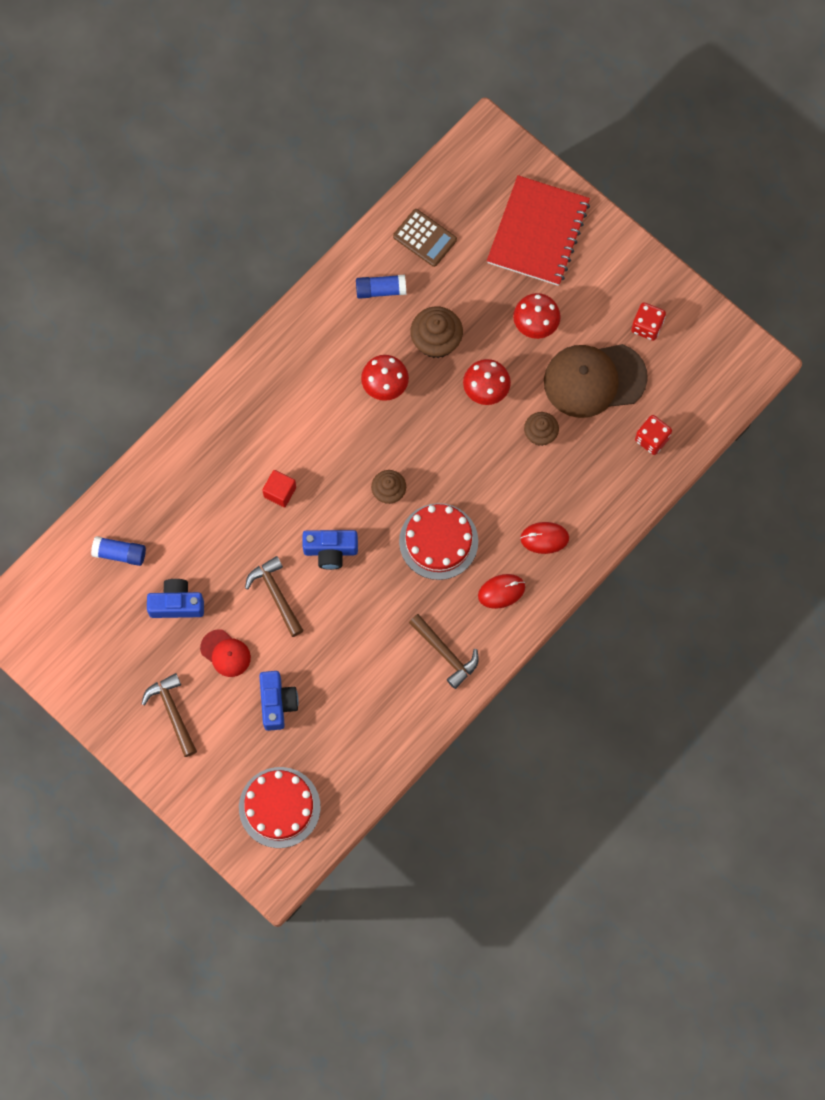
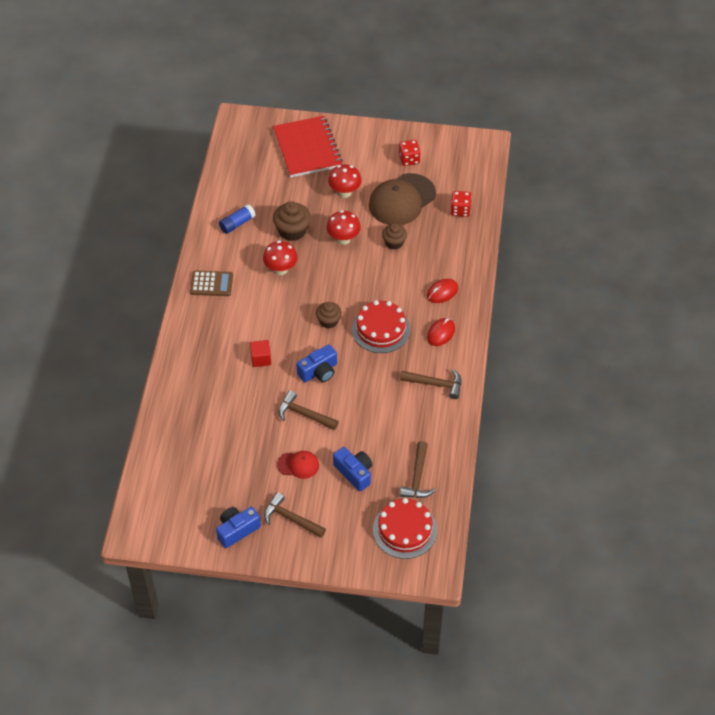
camera: 35 degrees left, 20 degrees down
blue glue stick [91,536,146,566] -> none
blue camera [147,579,204,618] -> blue camera moved to [216,507,261,548]
brown calculator [393,209,457,267] -> brown calculator moved to [190,271,233,296]
none -> brown hammer [400,441,436,498]

